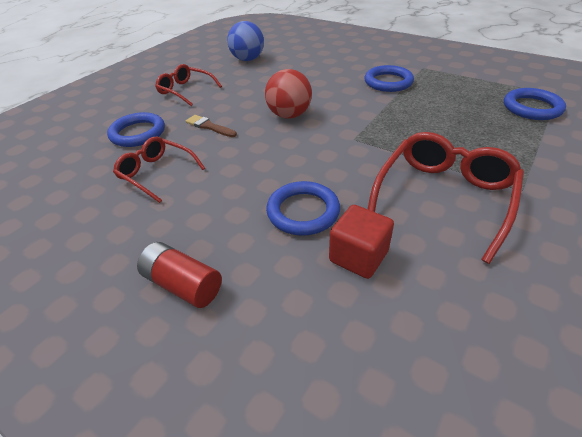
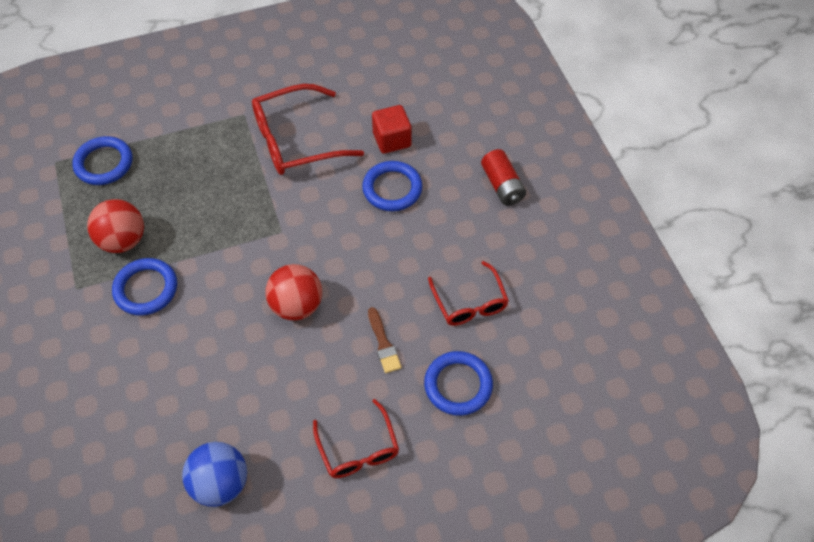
camera: 145 degrees left, 15 degrees up
none -> red ball [87,199,144,253]

